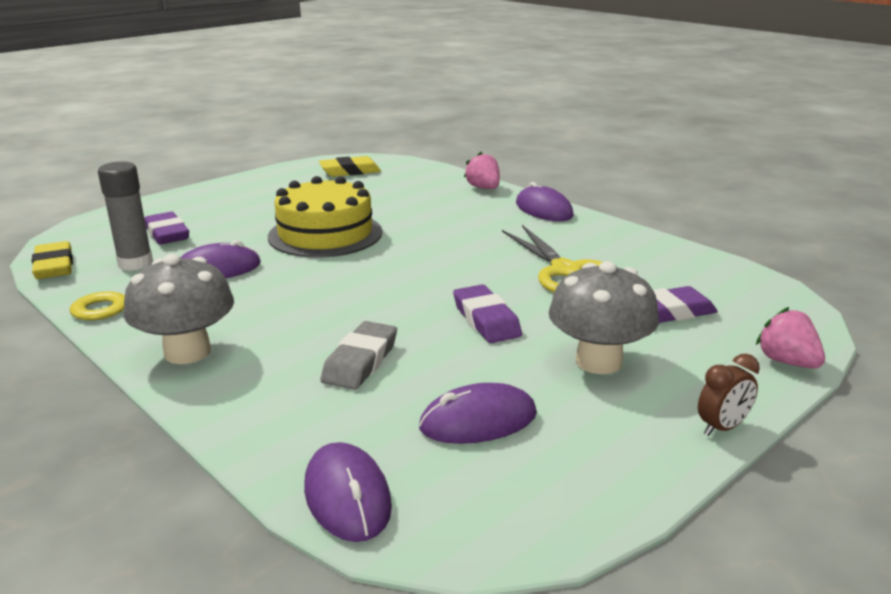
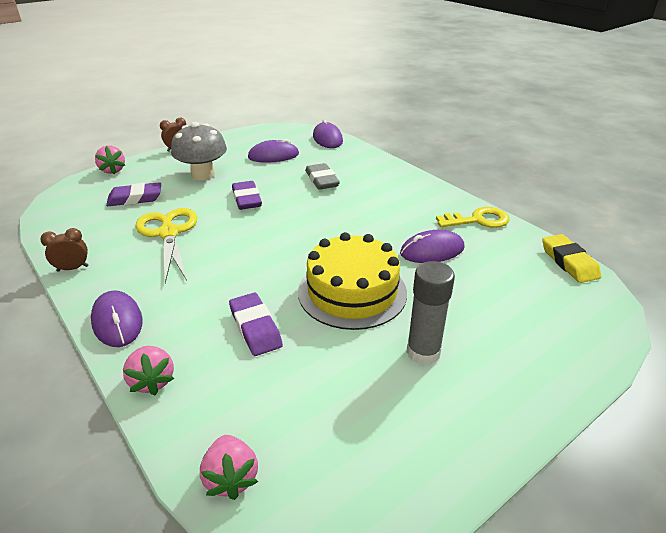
camera: 175 degrees left, 10 degrees up
grey glue stick [98,161,153,271] -> grey glue stick moved to [406,261,455,366]
grey mushroom [124,254,234,364] -> none
purple eraser [144,212,189,245] -> purple eraser moved to [229,293,283,356]
yellow eraser [319,156,381,177] -> none
grey eraser [320,321,397,390] -> grey eraser turned 45 degrees counterclockwise [305,163,340,190]
none -> brown clock [40,228,88,272]
none -> pink strawberry [200,435,258,500]

